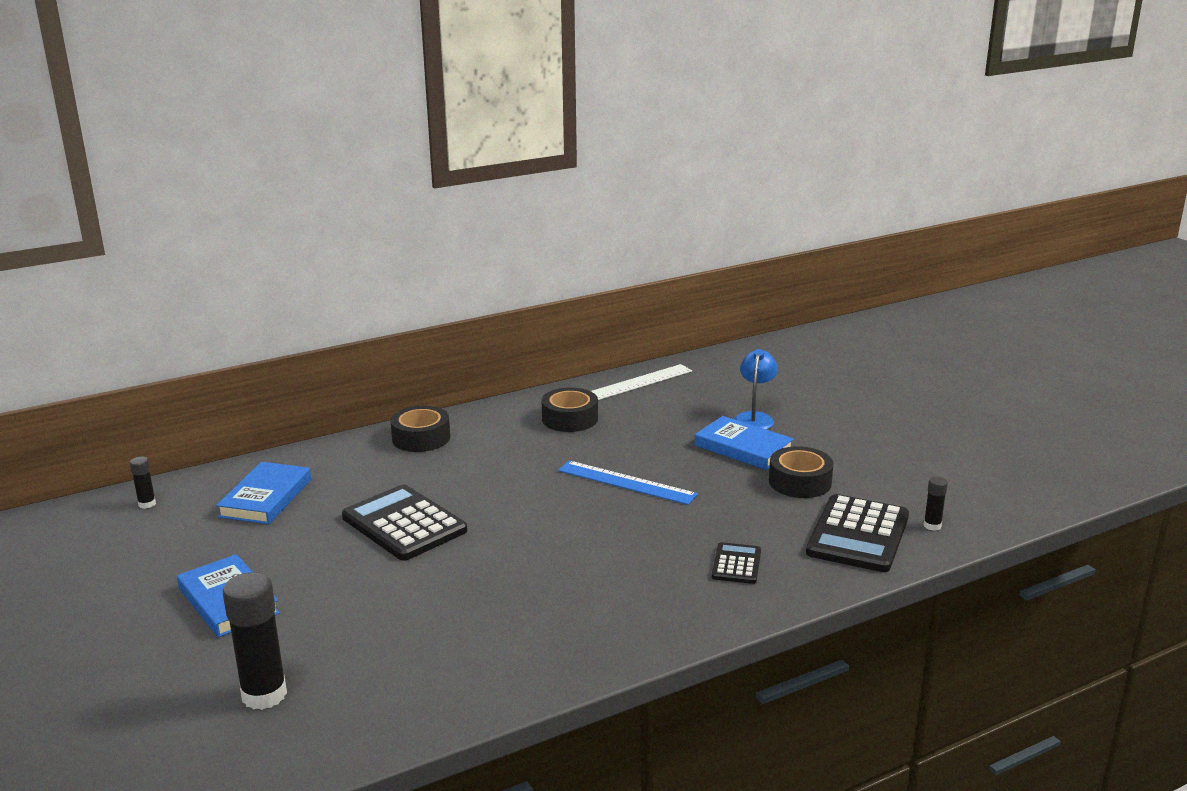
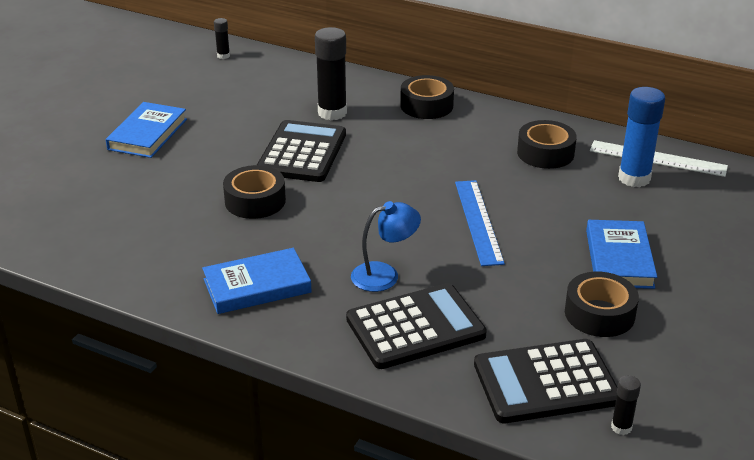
camera: 55 degrees right, 10 degrees up
blue book [216,462,311,524] -> blue book moved to [202,248,312,314]
black glue stick [223,572,287,710] -> black glue stick moved to [315,27,347,120]
black calculator [712,542,761,584] -> black calculator [346,283,487,369], size x1.93
blue lamp [734,349,778,430] -> blue lamp moved to [351,201,421,292]
none -> black tape [223,165,286,219]
none -> blue glue stick [618,87,665,187]

